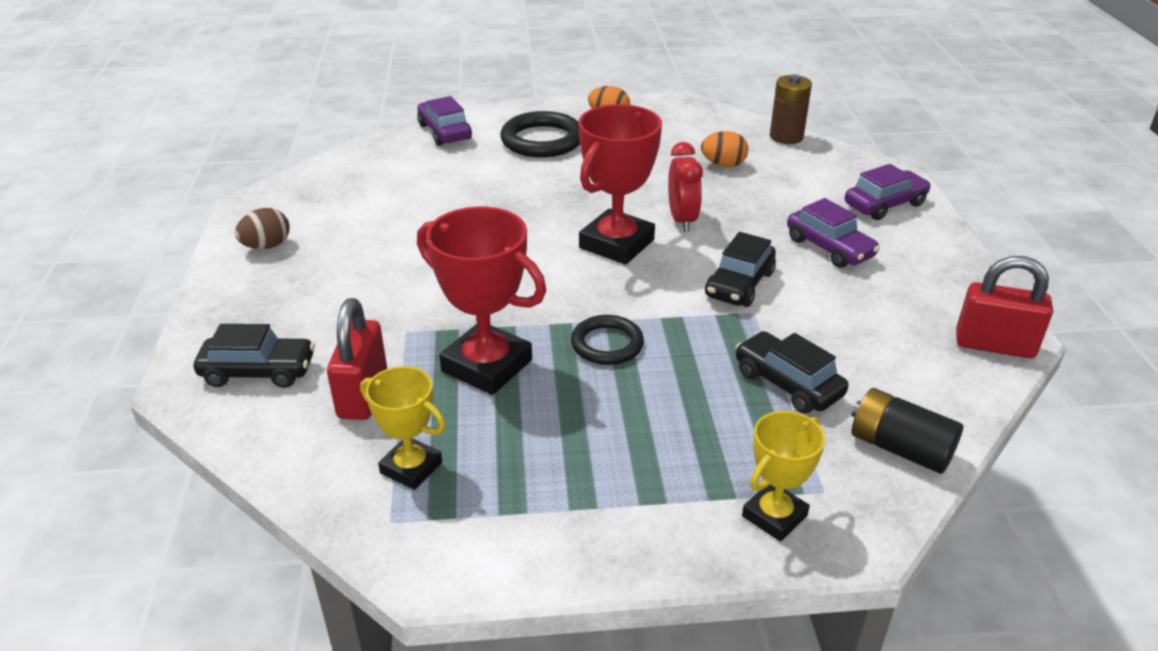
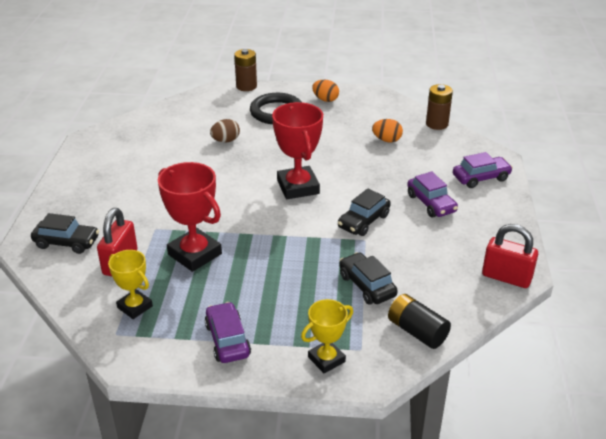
camera: 10 degrees right, 0 degrees up
brown egg [235,208,289,249] -> brown egg moved to [210,119,240,142]
purple car [417,96,472,146] -> purple car moved to [205,302,251,363]
black ring [571,315,644,365] -> none
red trophy [579,104,662,265] -> red trophy turned 60 degrees counterclockwise [272,102,323,199]
red clock [668,142,703,232] -> none
none -> brown battery [234,49,257,91]

